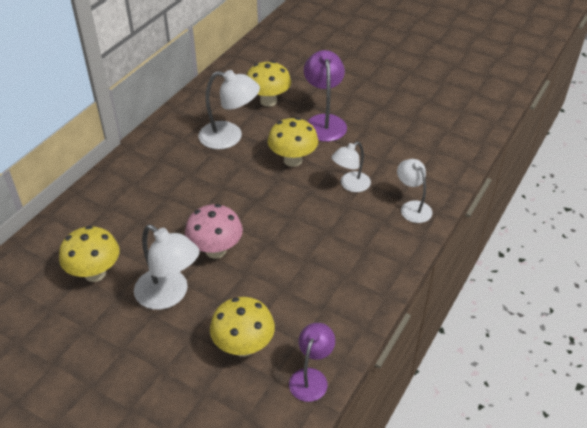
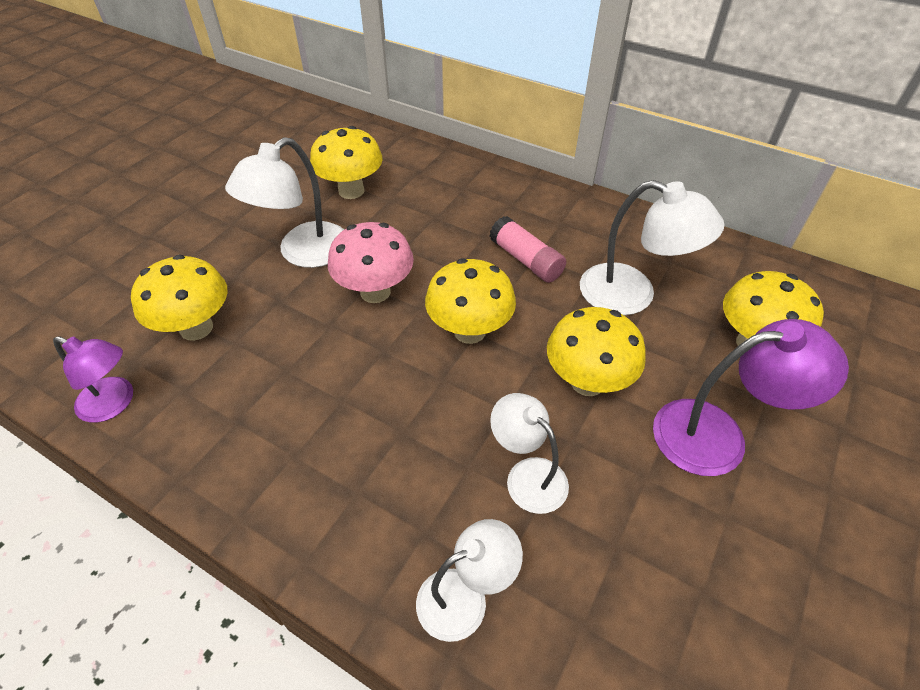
camera: 90 degrees right, 5 degrees up
white lamp [198,70,260,149] -> white lamp turned 75 degrees counterclockwise [580,180,724,315]
none -> yellow mushroom [425,258,516,344]
none -> pink glue stick [490,216,566,283]

